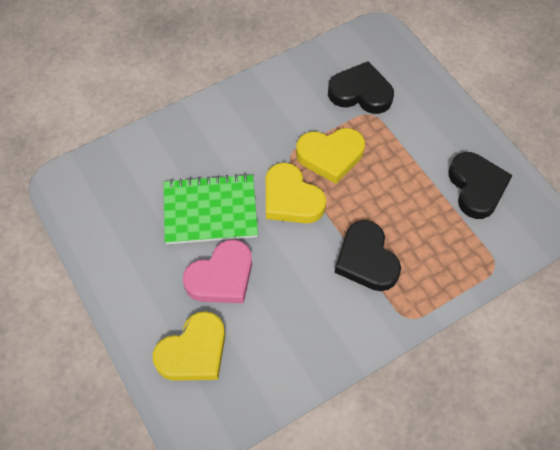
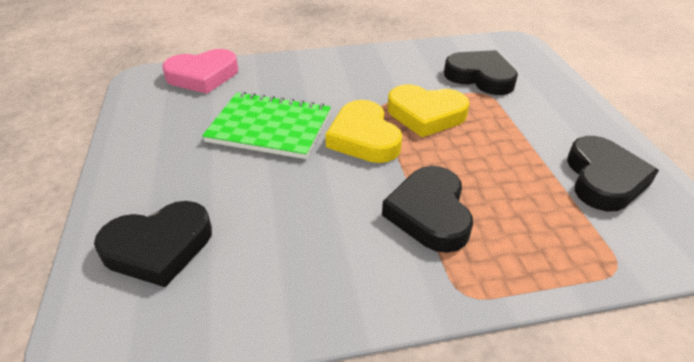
camera: 20 degrees right, 20 degrees down
yellow heart [153,311,225,381] -> black heart [94,201,212,287]
pink heart [183,239,252,303] -> pink heart moved to [162,49,238,94]

